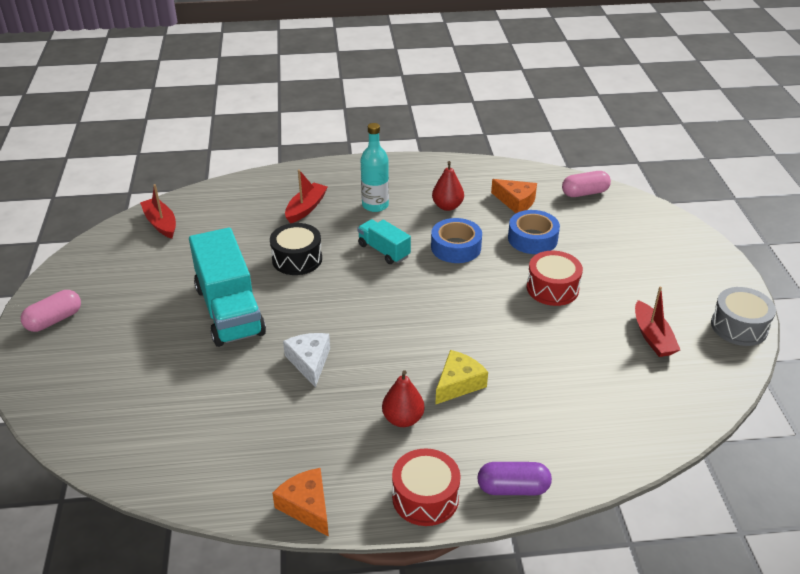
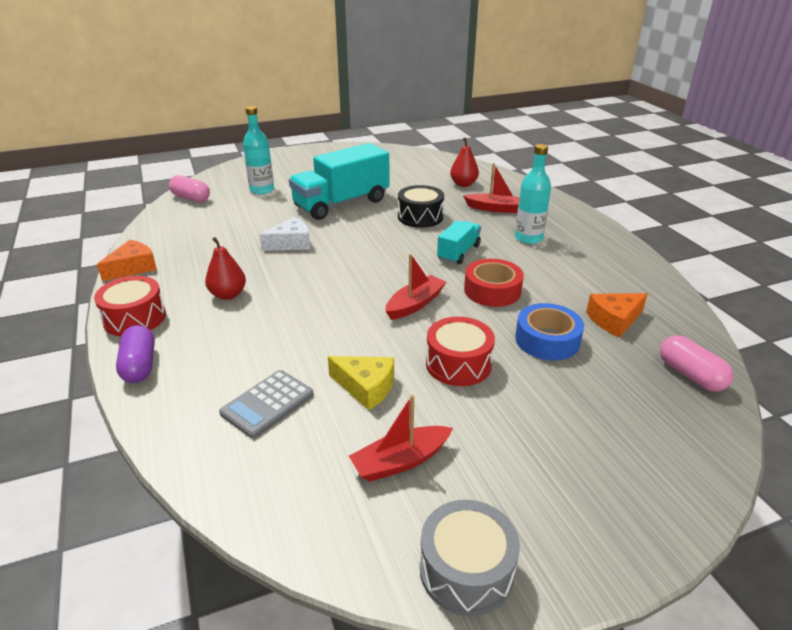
camera: 75 degrees right, 5 degrees down
pink capsule [21,290,81,332] -> pink capsule moved to [169,175,210,202]
red boat [140,184,176,239] -> red boat moved to [385,254,446,320]
blue tape [431,218,482,263] -> red tape [464,259,524,307]
red pear [432,161,464,211] -> red pear moved to [450,137,479,187]
yellow cheese [435,350,488,405] -> yellow cheese moved to [328,356,394,411]
orange cheese [491,179,537,213] -> orange cheese turned 45 degrees clockwise [586,293,647,338]
none -> grey calculator [219,370,314,438]
none -> turquoise bottle [243,106,274,194]

